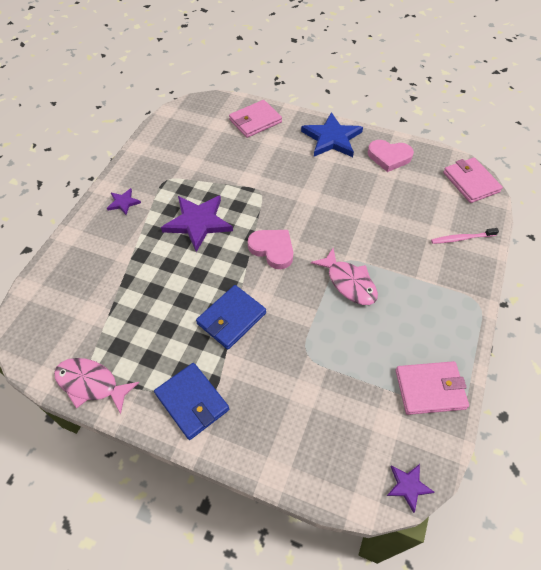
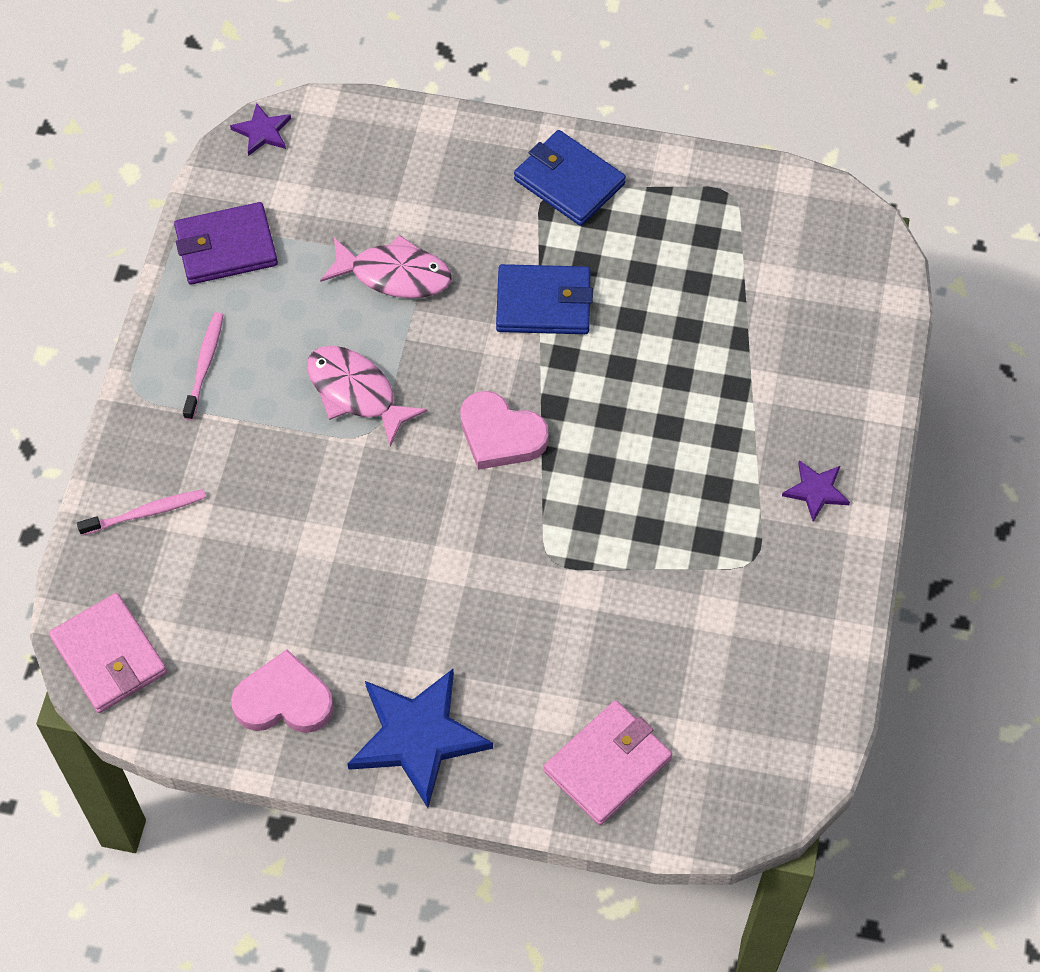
camera: 170 degrees right, 5 degrees up
pink fish [54,358,139,414] -> pink fish moved to [320,235,452,298]
purple star [161,195,233,252] -> none
blue wallet [196,285,266,350] -> blue wallet turned 60 degrees clockwise [496,264,593,334]
pink wallet [396,361,469,415] -> purple wallet [174,202,278,285]
none -> pink toothbrush [183,312,223,420]

